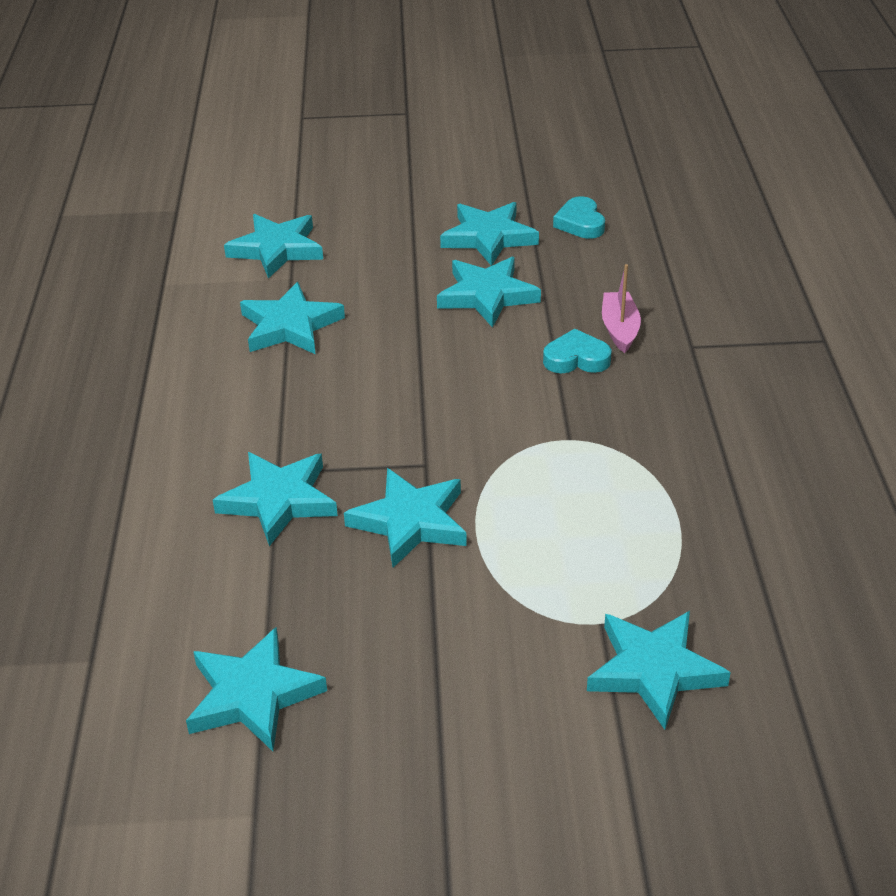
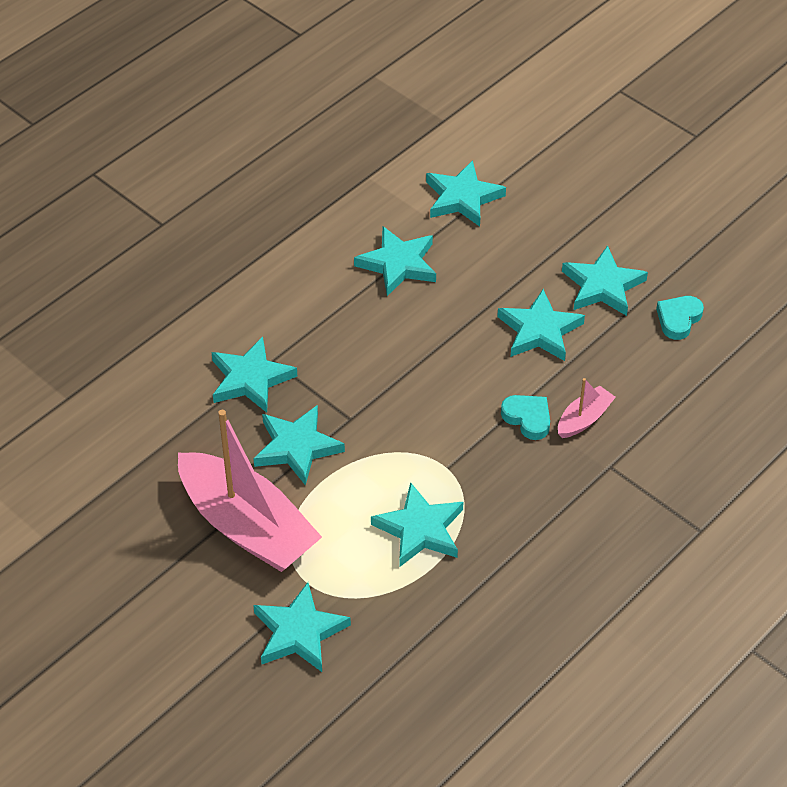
camera: 45 degrees right, 10 degrees up
turquoise star [186,627,327,751] -> turquoise star moved to [371,482,463,567]
none -> pink boat [178,410,322,572]

